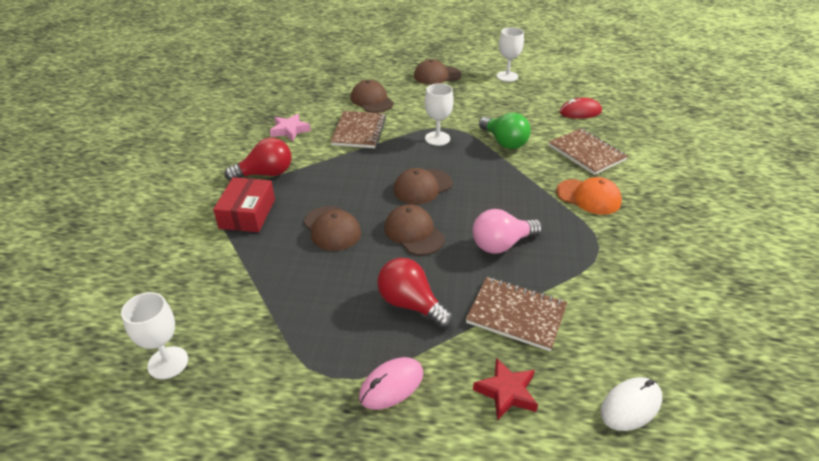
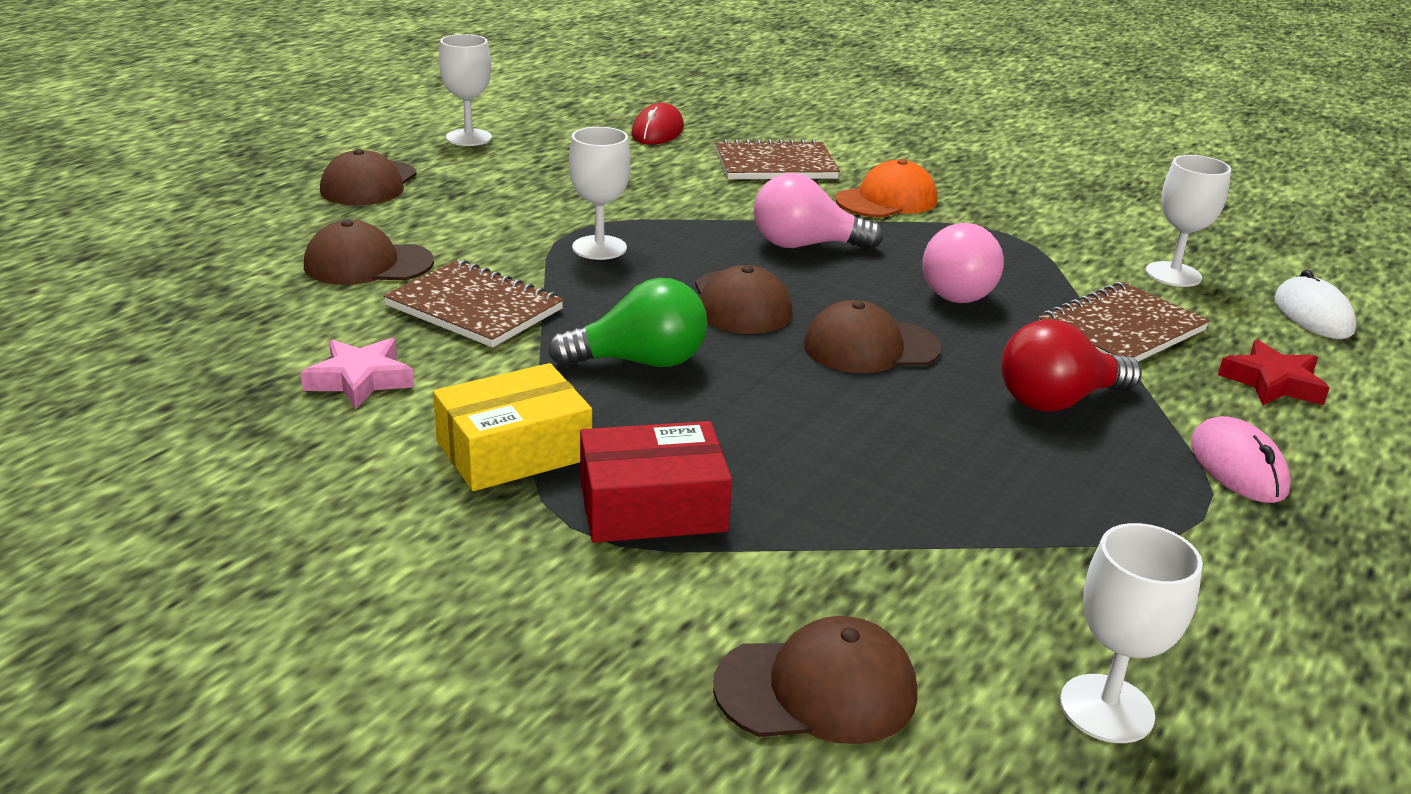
camera: 65 degrees left, 10 degrees down
red box [213,177,275,232] -> red box turned 45 degrees counterclockwise [580,421,732,543]
red light bulb [224,138,291,181] -> yellow box [433,363,592,491]
brown cap [303,206,361,251] -> brown cap moved to [713,616,917,744]
green light bulb [479,113,531,149] -> green light bulb moved to [548,278,707,367]
none -> pink light bulb [754,173,883,250]
none -> white goblet [1146,155,1231,287]

